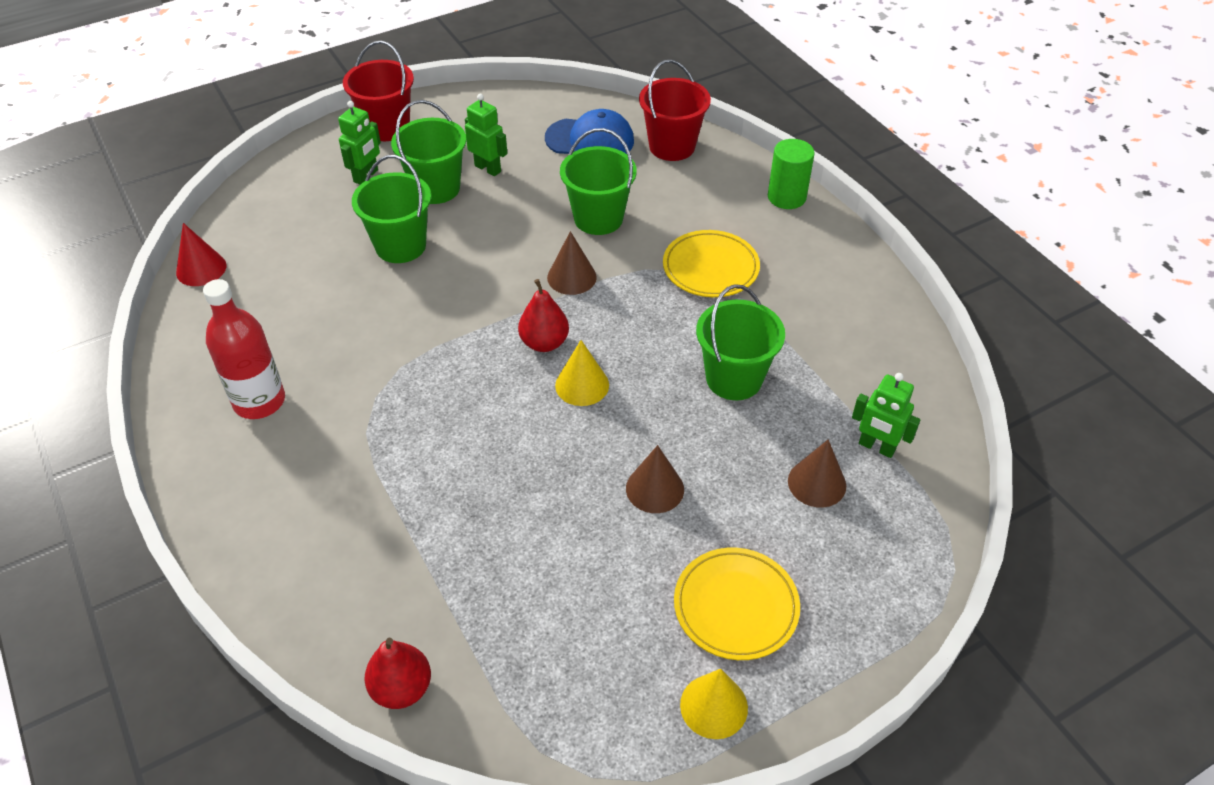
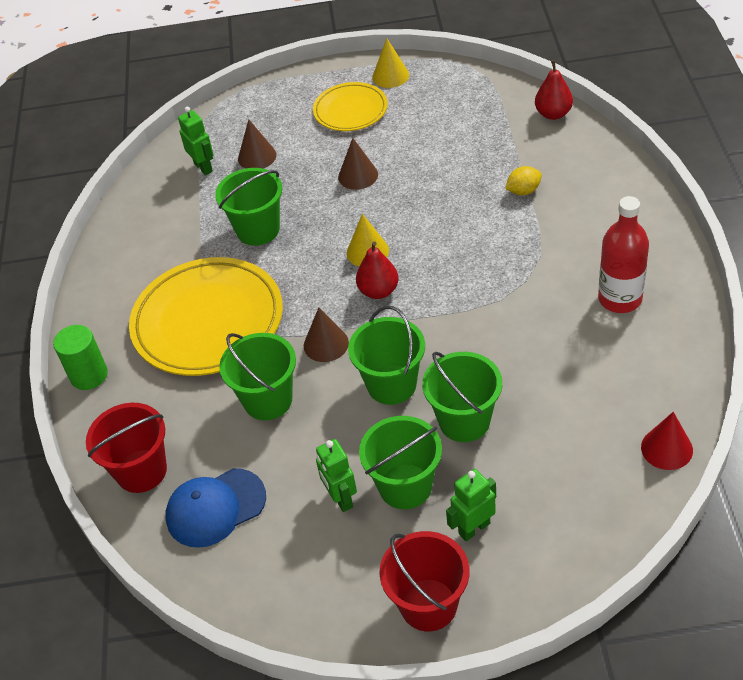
camera: 150 degrees left, 0 degrees up
blue cap [545,109,634,154] -> blue cap turned 60 degrees counterclockwise [166,468,266,548]
yellow plate [663,230,760,297] -> yellow plate [129,257,283,376], size x1.76
none -> green bucket [348,306,425,405]
none -> yellow lemon [505,166,542,195]

